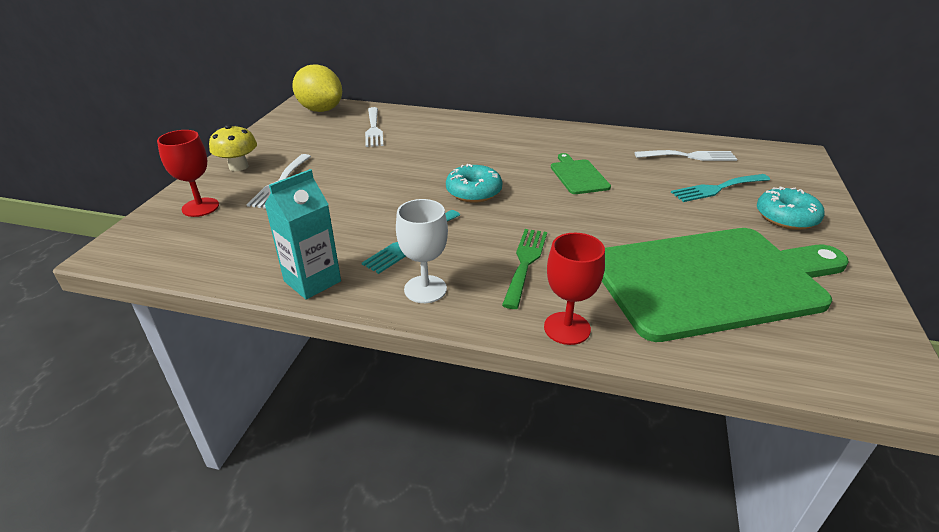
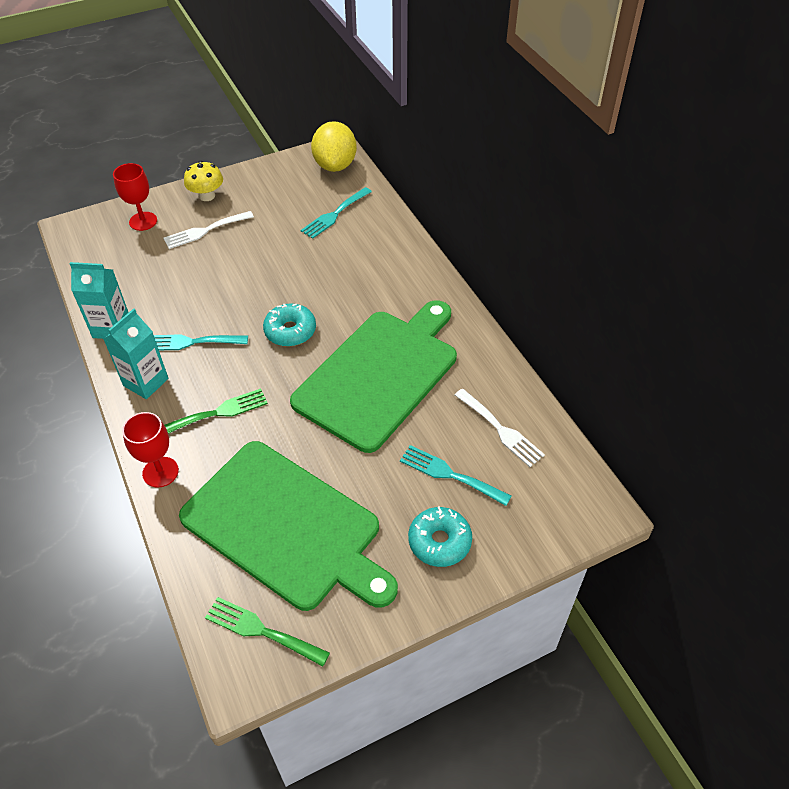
camera: 50 degrees right, 15 degrees up
white fork [365,107,383,147] -> turquoise fork [301,187,372,239]
white goblet [396,199,448,303] -> turquoise carton [103,308,169,399]
green cutting board [551,153,611,194] -> green cutting board [290,300,457,453], size x2.45
none -> green fork [205,597,330,666]

